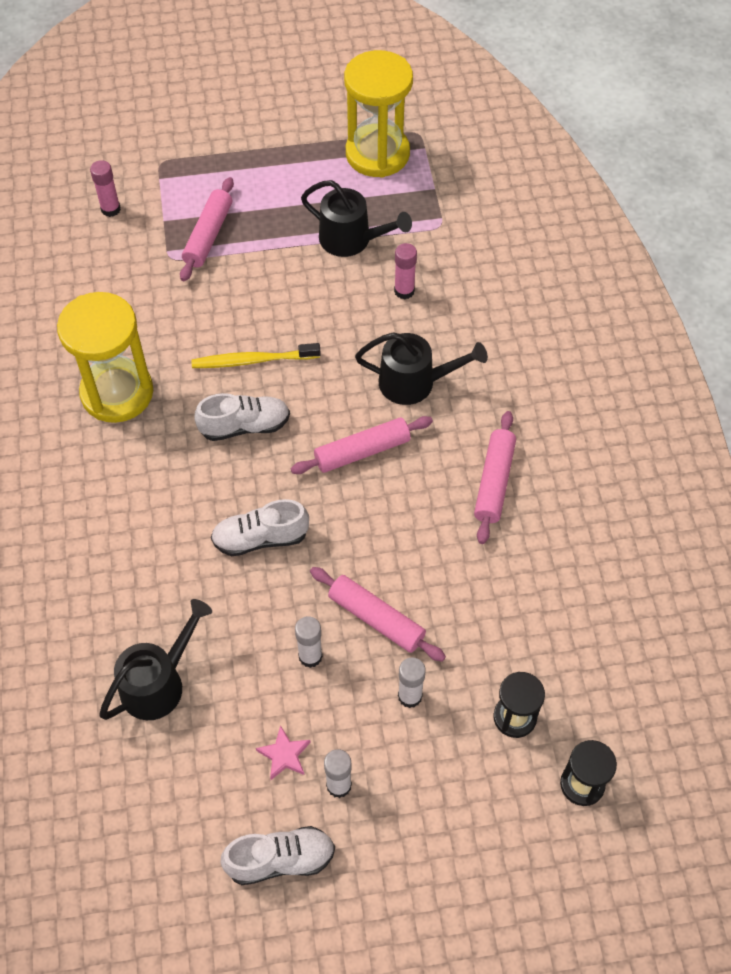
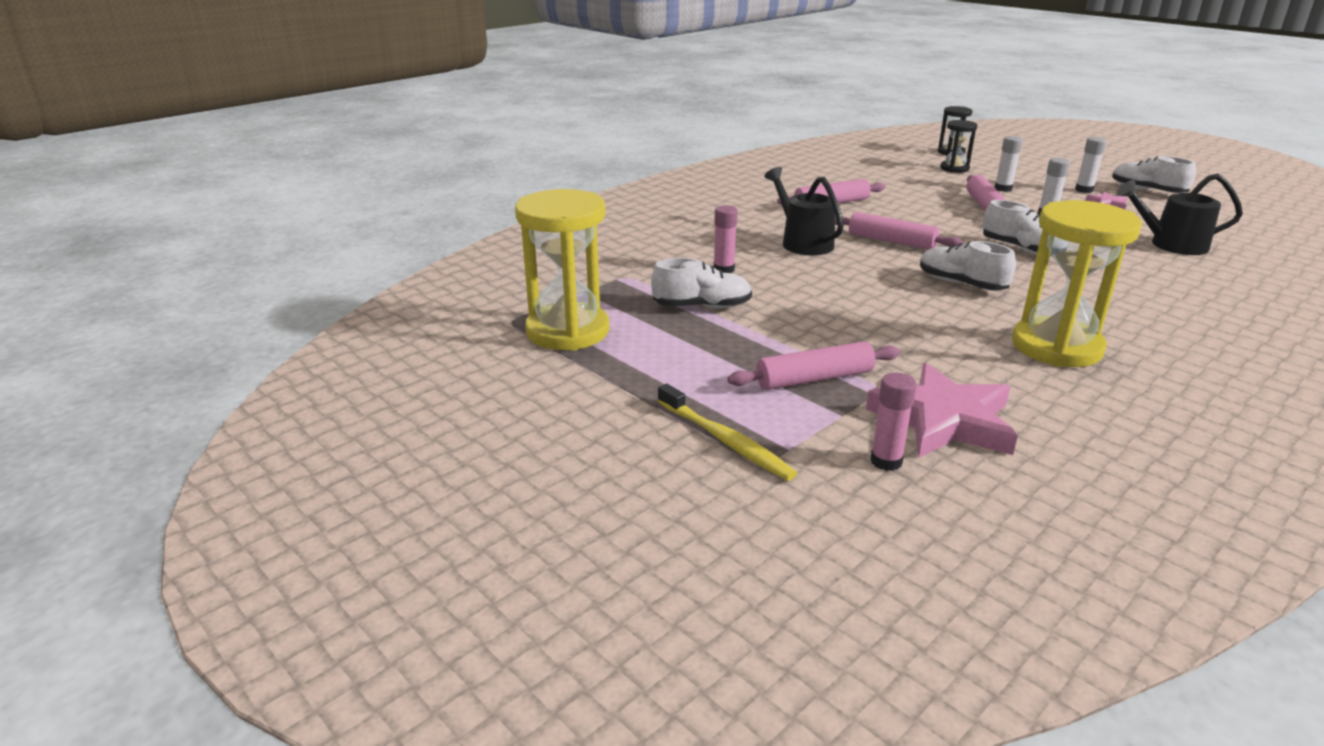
camera: 125 degrees left, 30 degrees down
yellow toothbrush [191,343,321,368] -> yellow toothbrush moved to [658,383,797,481]
black watering can [301,180,412,257] -> white shoe [651,258,752,308]
none -> pink star [866,363,1018,458]

